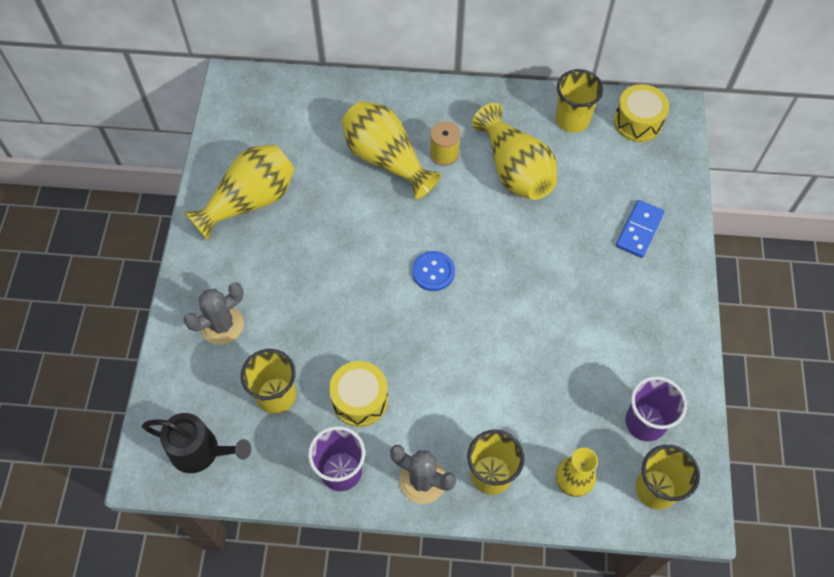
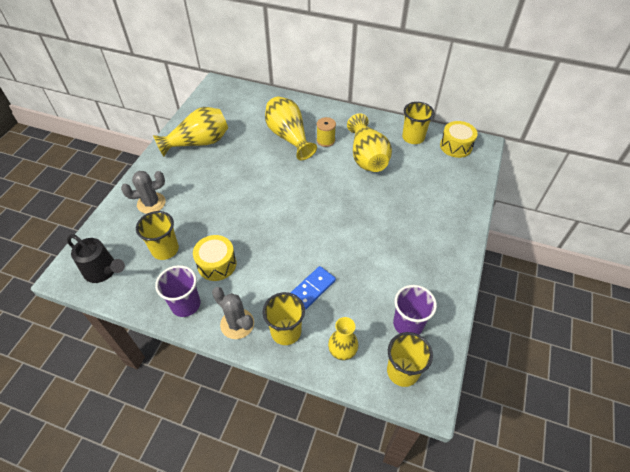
camera: 15 degrees right, 10 degrees down
blue button [412,251,455,291] -> none
blue domino [616,200,664,258] -> blue domino moved to [290,266,336,310]

